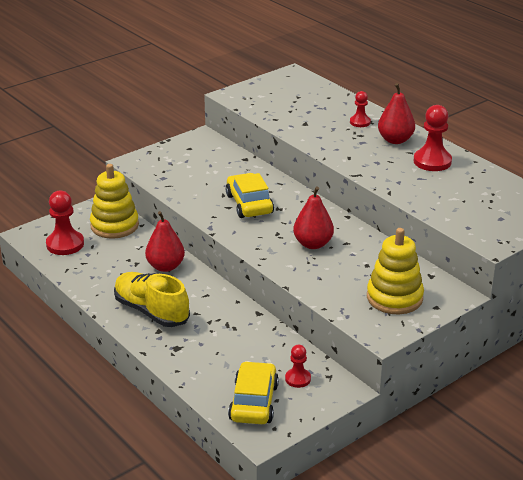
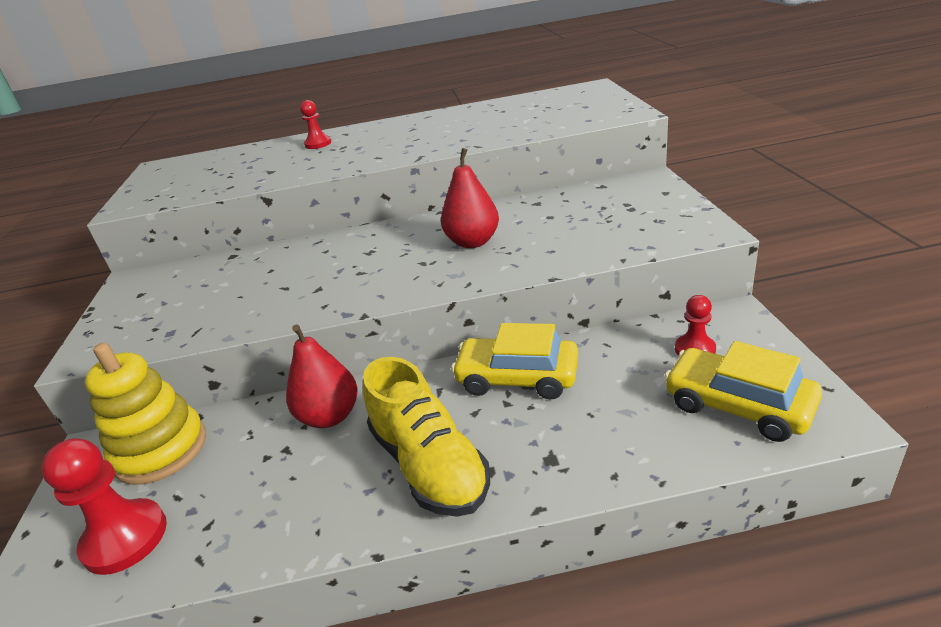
camera: 55 degrees left, 0 degrees up
yellow shoe [114,272,190,327] -> yellow shoe turned 105 degrees counterclockwise [363,357,490,517]
yellow car [226,173,274,218] -> yellow car moved to [451,323,578,399]
yellow stacking toy [367,228,424,314] -> none
red pear [378,83,415,144] -> none
red pawn [413,105,452,171] -> none

